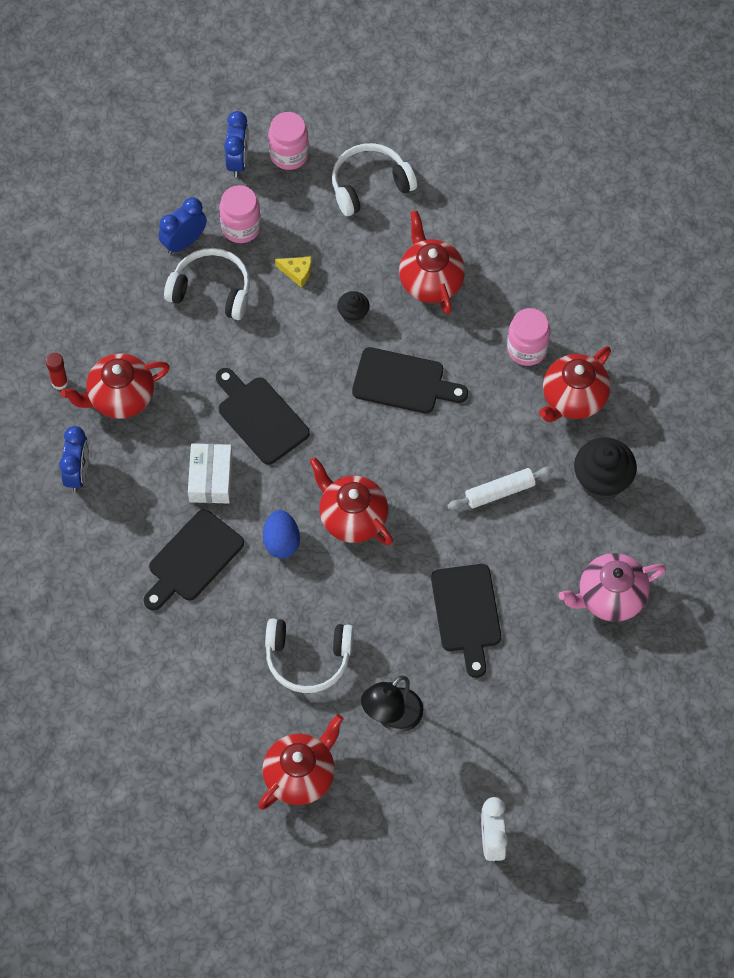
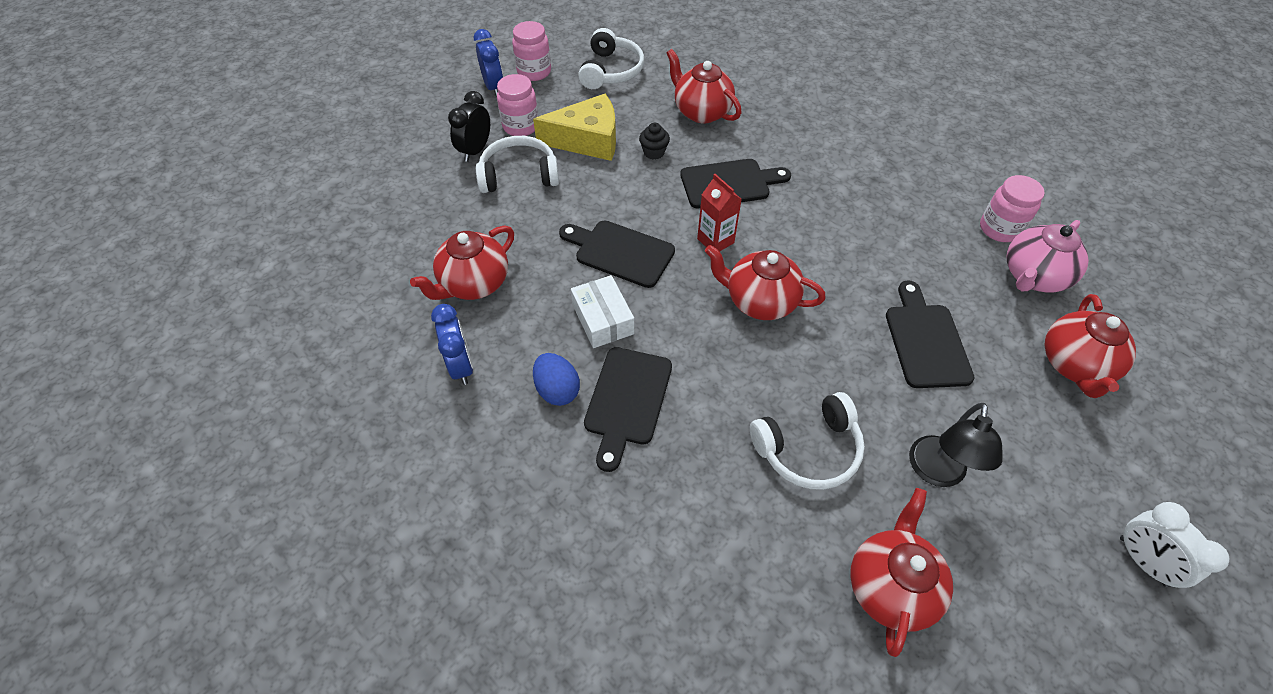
camera: 25 degrees left, 10 degrees down
red glue stick [46,353,68,390] -> none
blue clock [158,197,207,254] -> black clock [448,91,490,162]
blue egg [263,510,300,559] -> blue egg moved to [533,353,580,406]
yellow cheese [275,257,312,288] -> yellow cheese [533,94,616,161], size x2.33
white headphones [332,143,417,216] -> white headphones turned 150 degrees clockwise [578,28,644,89]
black cutting board [431,564,501,678] -> black cutting board turned 150 degrees counterclockwise [886,280,974,388]
white rolling pin [447,467,553,510] -> none
pink jar [507,308,550,366] -> pink jar moved to [980,175,1045,242]
red teapot [539,346,611,422] -> red teapot moved to [1044,294,1136,398]
black cupcake [574,438,637,501] -> none
none -> red carton [697,174,742,252]

